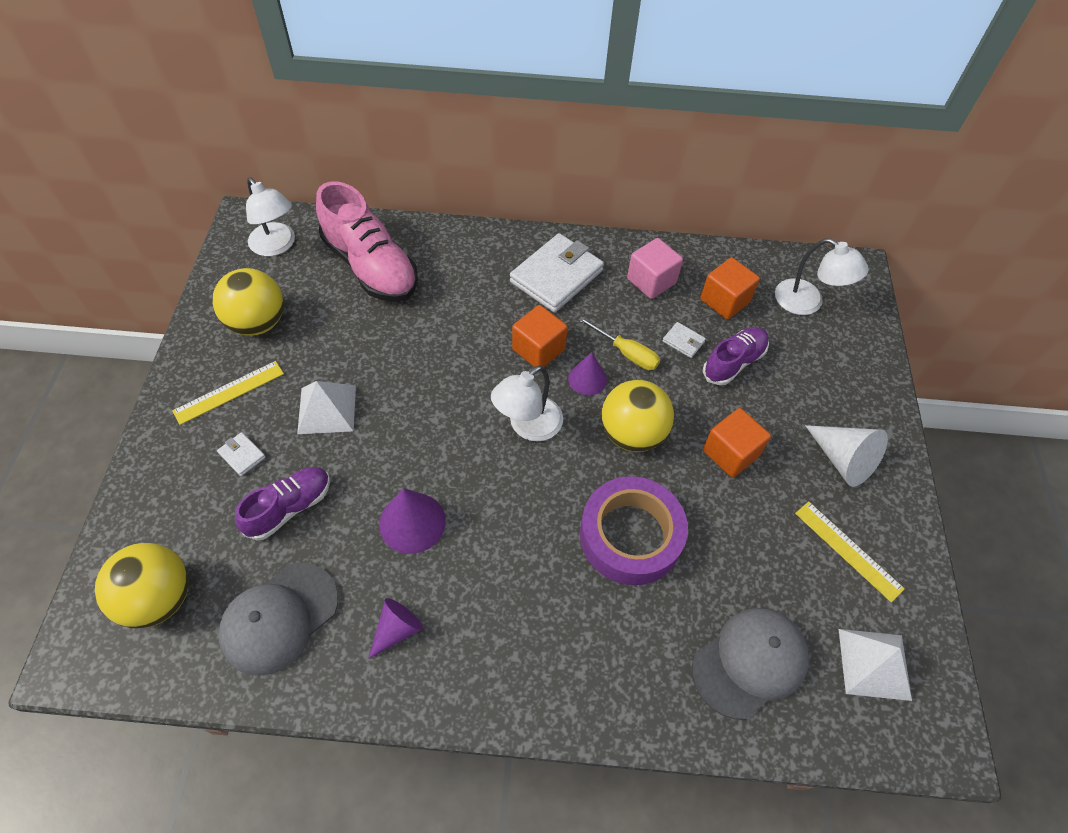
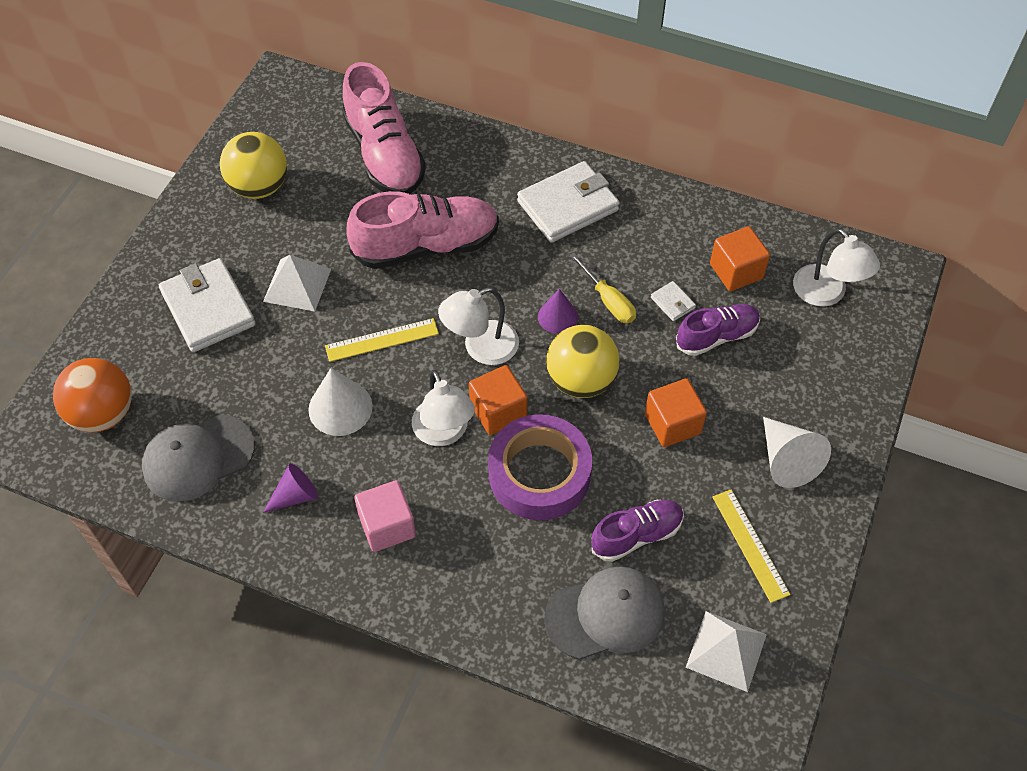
camera: 20 degrees right, 0 degrees up
yellow ball [95,543,188,628] -> orange ball [53,358,132,433]
yellow ruler [172,361,284,425] -> yellow ruler moved to [325,318,439,362]
white wallet [217,432,266,476] -> white wallet [159,258,256,352], size x2.34
purple shoe [235,467,330,540] -> purple shoe moved to [591,500,684,562]
white lamp [246,177,295,256] -> white lamp moved to [412,370,475,446]
purple cone [379,488,446,554] -> white cone [308,368,373,436]
orange cube [512,305,568,367] -> orange cube moved to [469,365,528,435]
pink cube [627,238,683,299] -> pink cube moved to [354,480,416,552]
none -> pink shoe [346,191,499,269]

